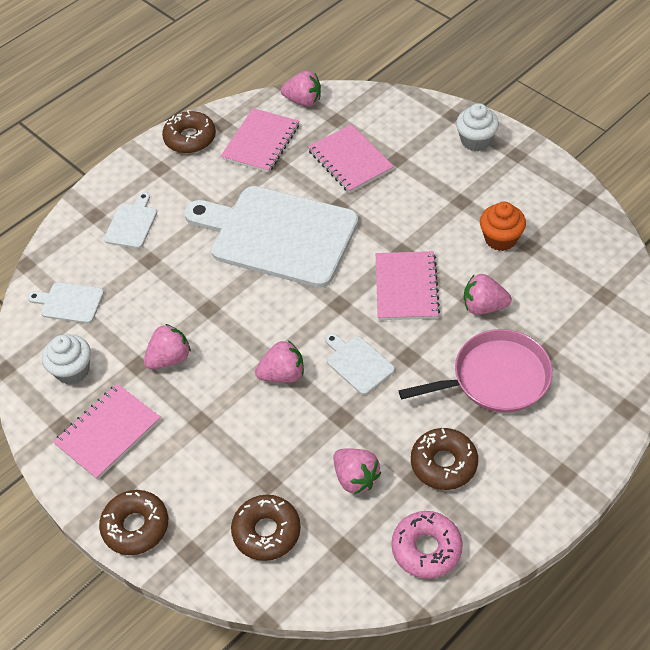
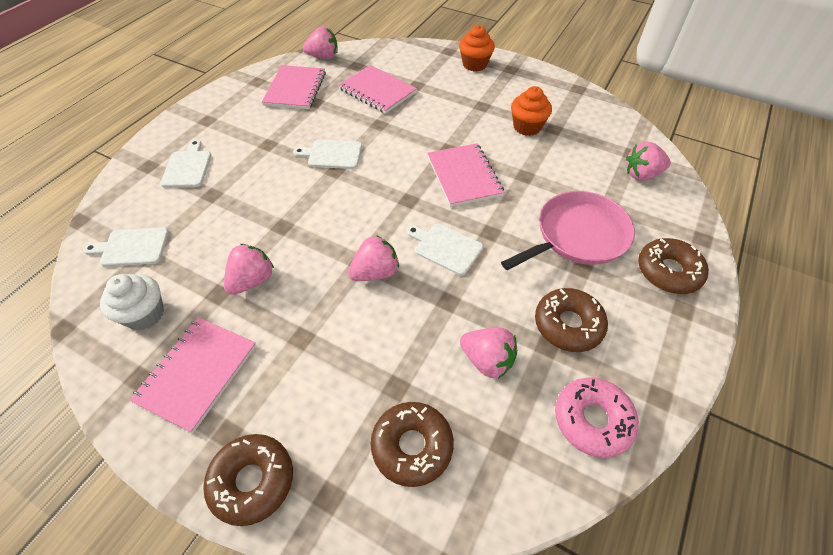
camera: 20 degrees left, 0 degrees up
brown donut [162,110,216,153] -> brown donut moved to [638,238,709,294]
white cutting board [184,186,359,288] -> white cutting board [293,139,362,169], size x0.42
white cupcake [456,103,499,151] -> orange cupcake [459,25,495,71]
pink strawberry [464,274,512,315] -> pink strawberry moved to [626,141,671,181]

